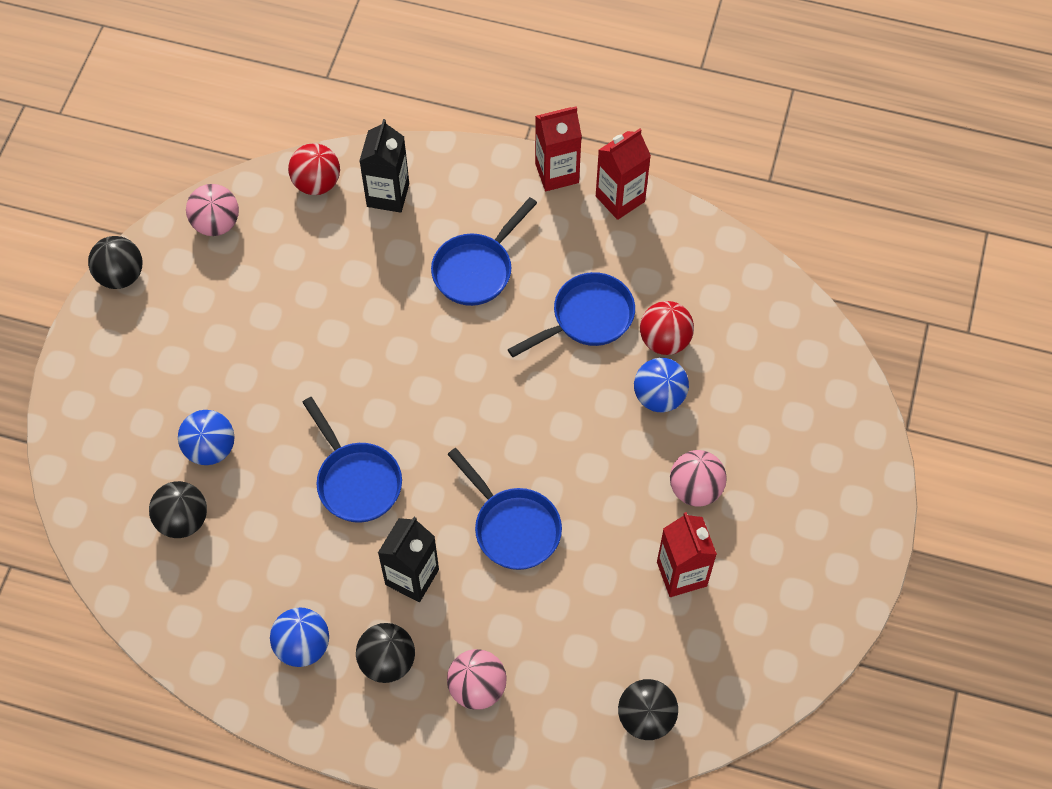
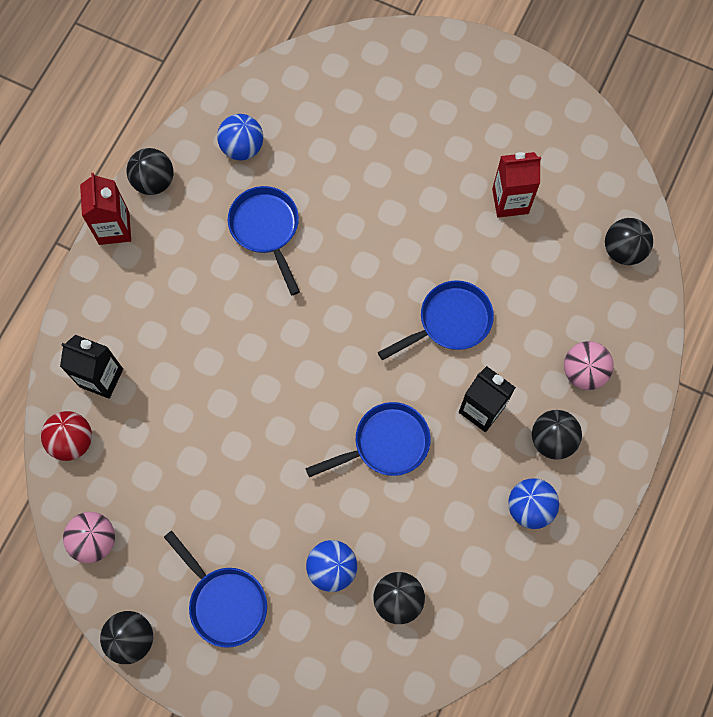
camera: 80 degrees left, 10 degrees up
blue pan [431,197,537,306] -> blue pan moved to [164,531,267,648]
red carton [596,128,651,220] -> black ball [126,148,174,195]
blue ball [634,358,689,412] -> blue ball moved to [217,114,263,160]
red ball [640,301,694,355] -> none
pink ball [670,450,726,507] -> none

